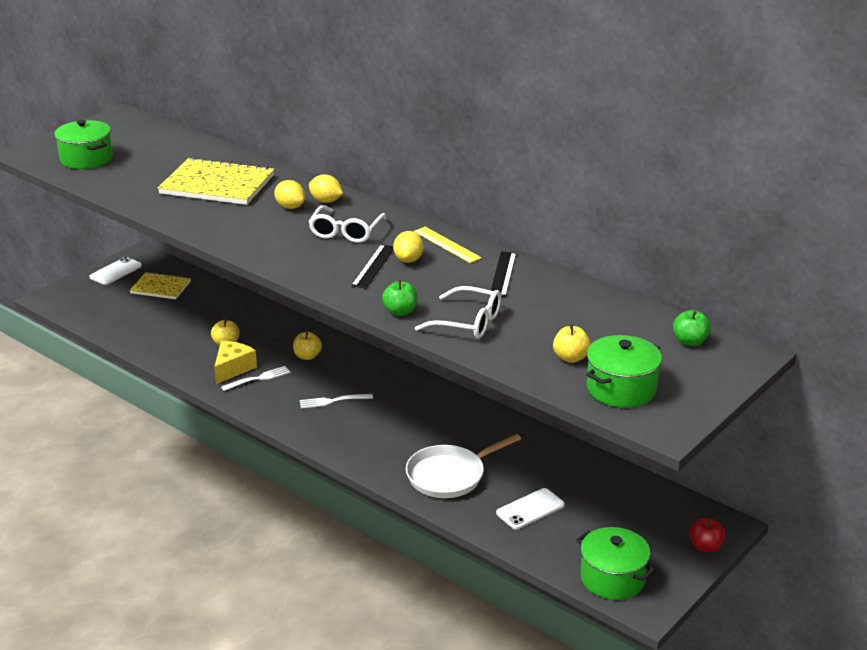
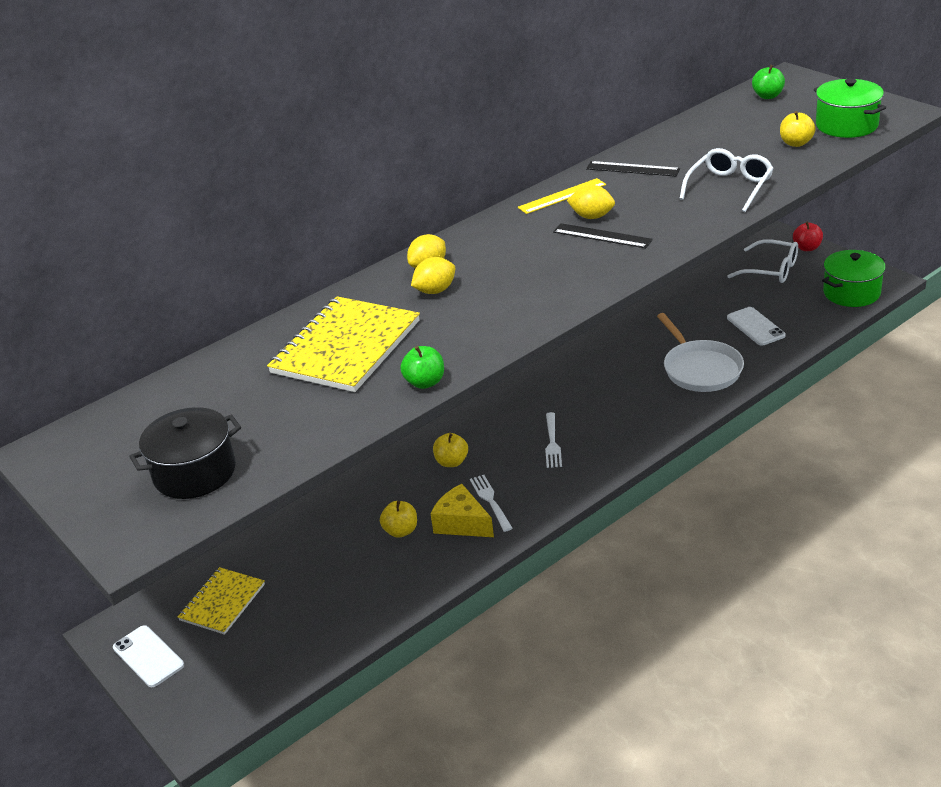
camera: 75 degrees left, 5 degrees up
green pot [54,120,113,169] -> black pot [129,407,241,499]
white glasses [308,205,387,243] -> white glasses moved to [727,239,798,283]
green apple [382,279,418,316] -> green apple moved to [400,346,444,389]

